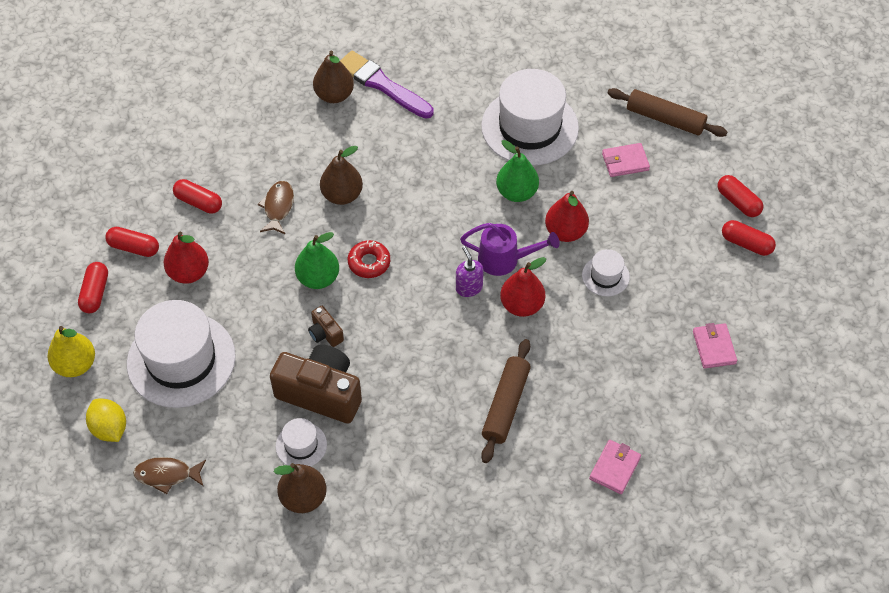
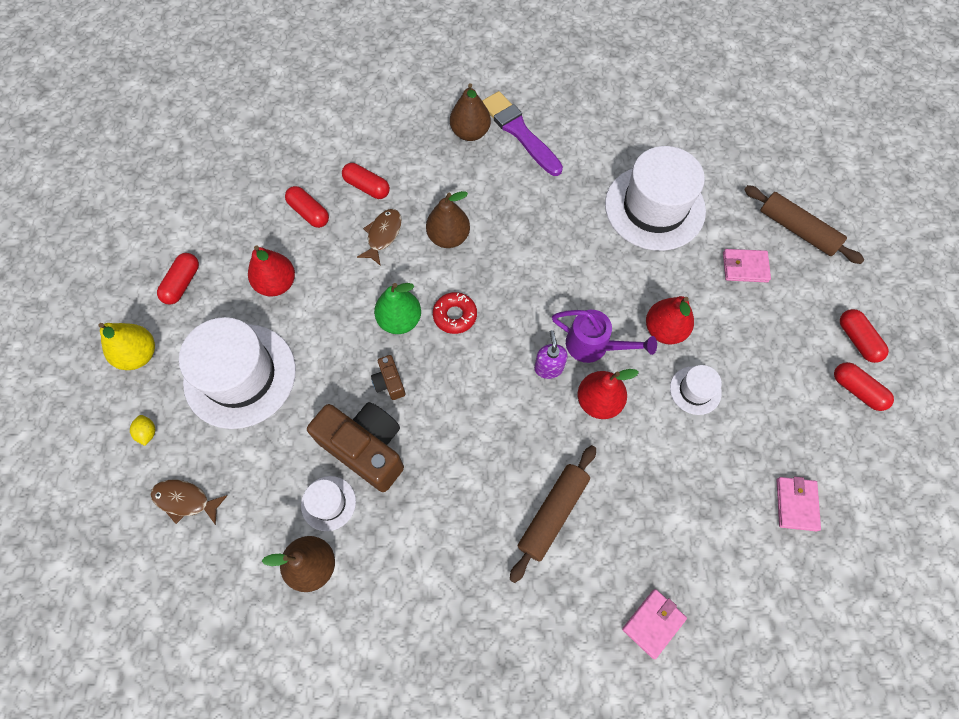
camera: 15 degrees right, 10 degrees up
yellow lemon [86,399,126,442] -> yellow lemon [130,415,155,446], size x0.58
red capsule [106,227,159,257] -> red capsule moved to [342,163,390,199]
green pear [496,140,539,202] -> none

